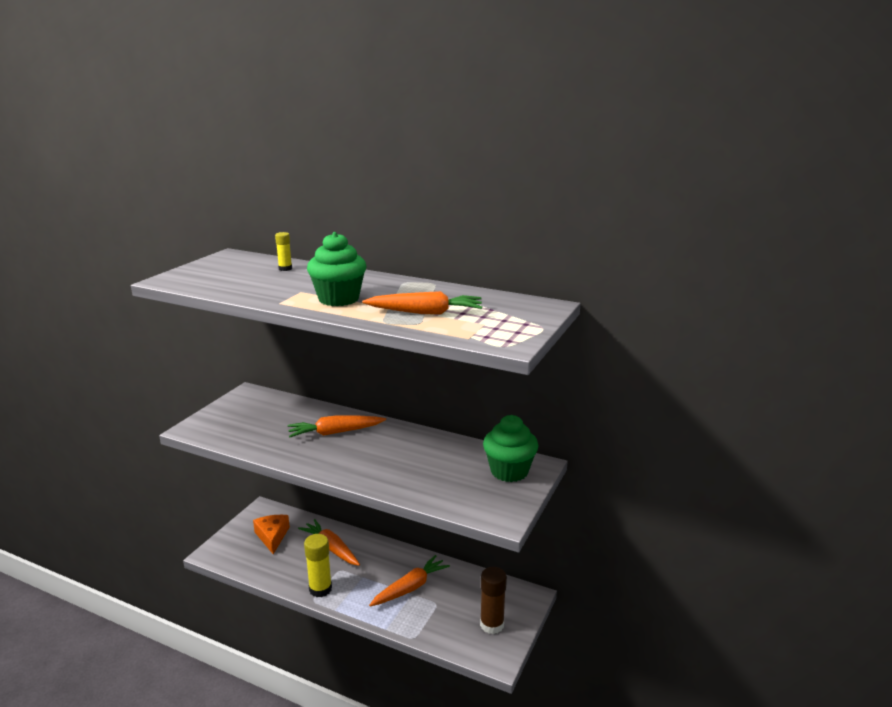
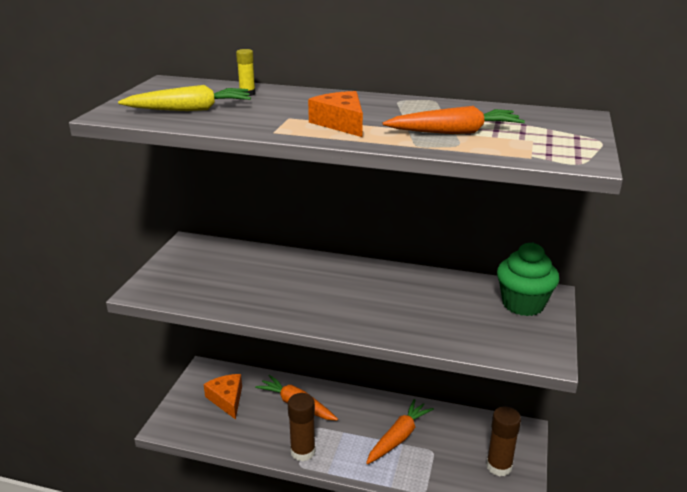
camera: 10 degrees left, 5 degrees up
orange carrot [288,415,386,438] -> none
yellow glue stick [304,534,332,597] -> brown glue stick [288,393,316,462]
green cupcake [307,232,367,306] -> orange cheese [308,91,363,137]
none -> yellow carrot [118,85,251,111]

